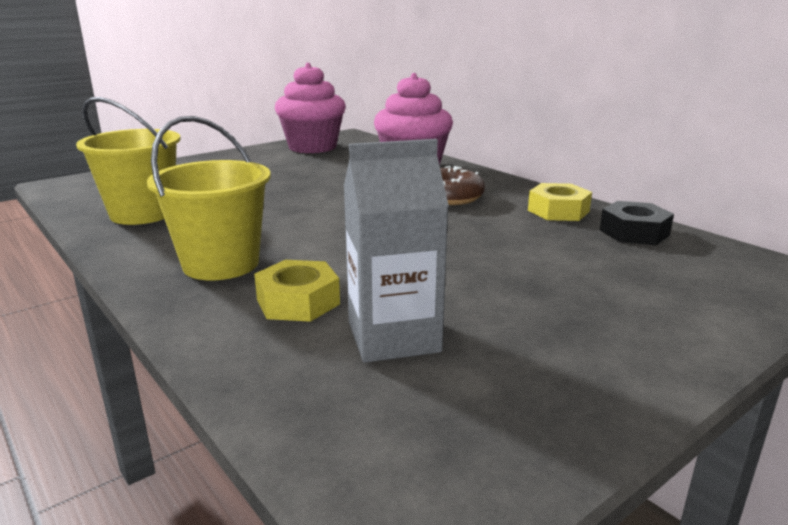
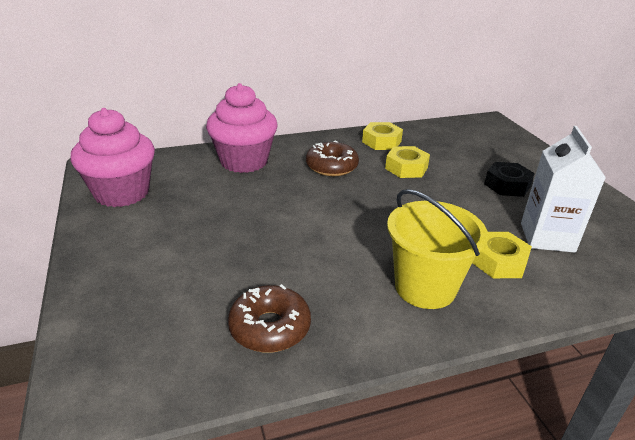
camera: 70 degrees left, 10 degrees up
yellow bucket [76,97,181,225] -> brown donut [228,284,311,352]
grey carton [344,139,449,363] -> white carton [521,126,606,253]
black nut [600,201,674,245] -> black nut moved to [484,162,535,197]
none -> yellow nut [385,146,430,178]

